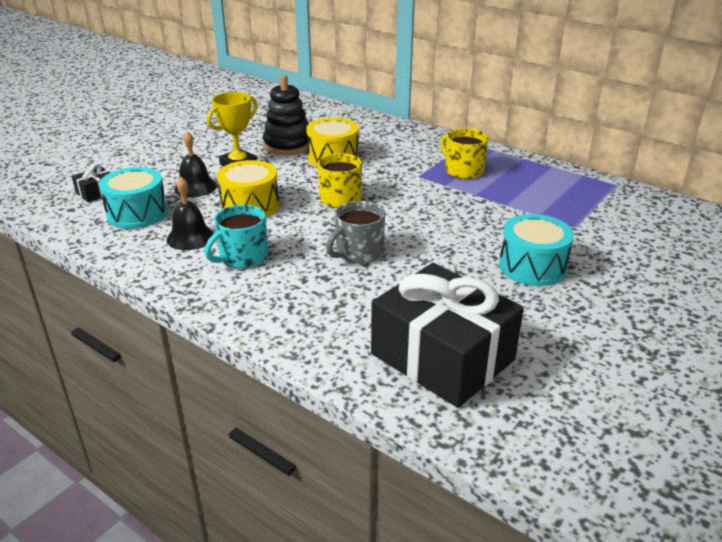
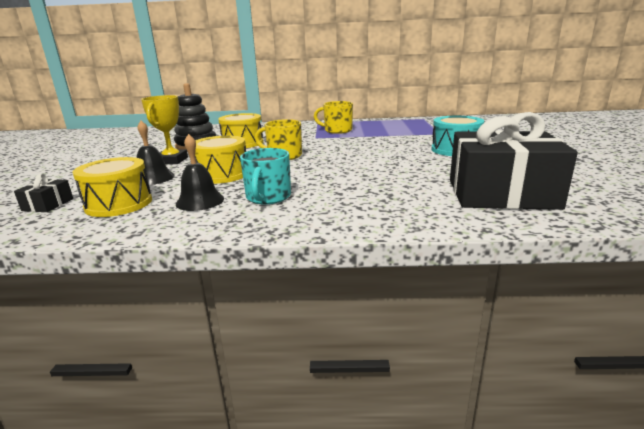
camera: 35 degrees left, 10 degrees down
turquoise drum [99,167,168,229] -> yellow drum [72,157,152,217]
grey mug [326,201,385,264] -> none

